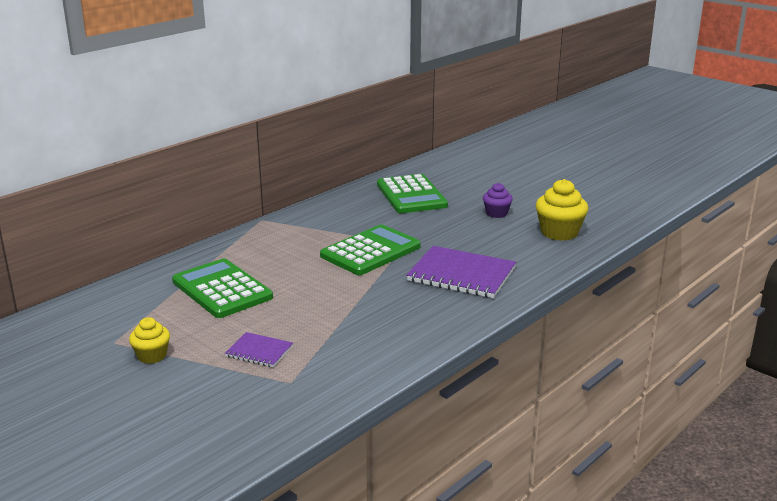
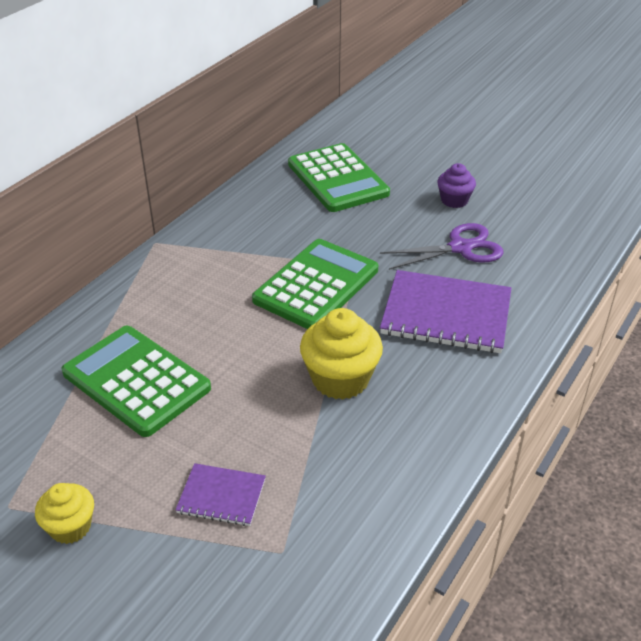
camera: 10 degrees left, 15 degrees up
yellow cupcake [536,179,589,241] -> yellow cupcake moved to [300,308,383,400]
none -> purple scissors [380,223,503,270]

